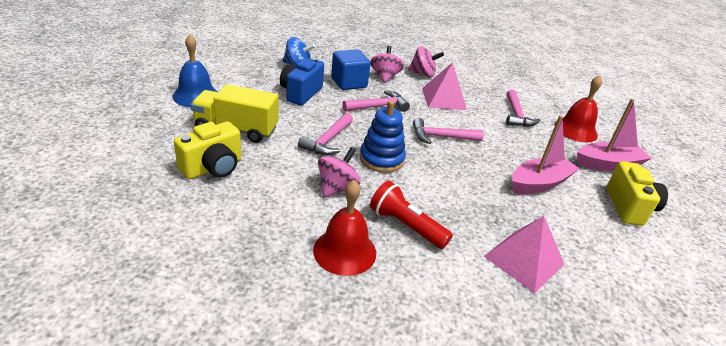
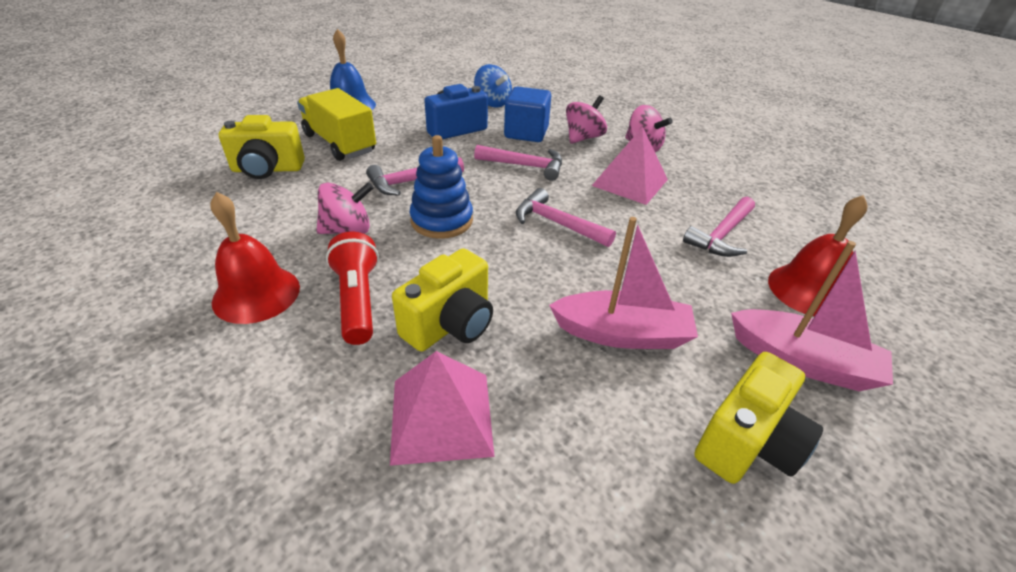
camera: 40 degrees right, 5 degrees up
none -> yellow camera [392,248,493,352]

